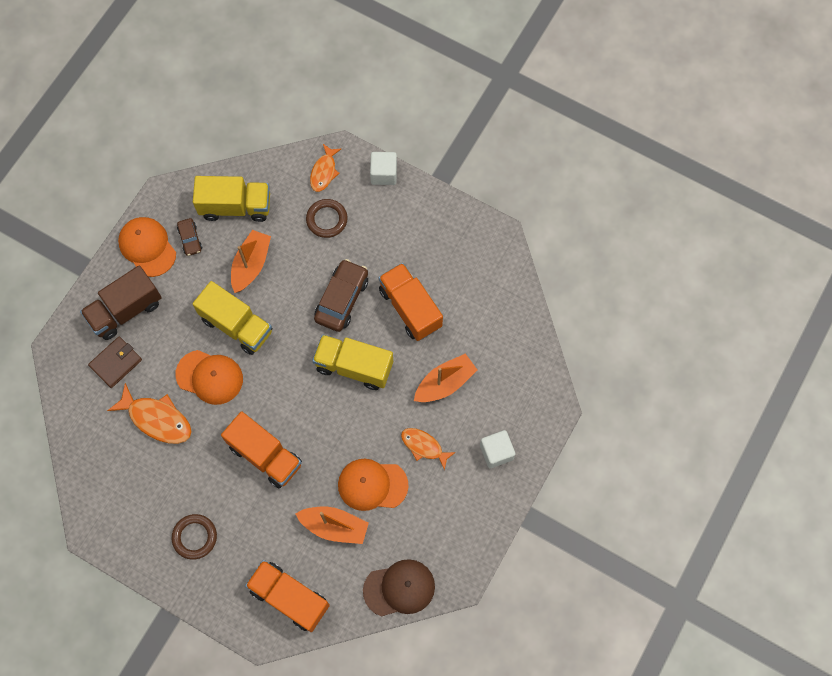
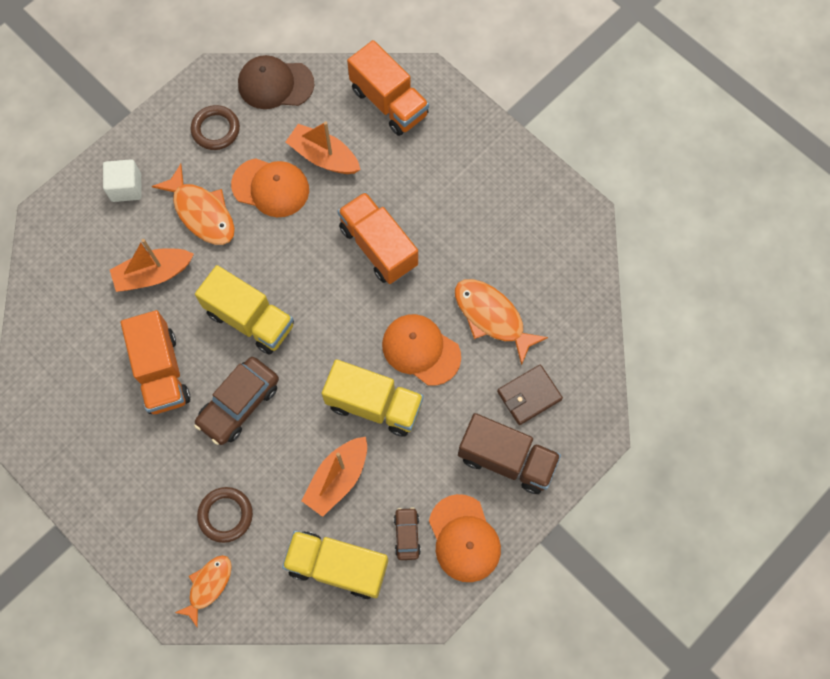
camera: 165 degrees left, 0 degrees up
brown truck [80,265,162,340] -> brown truck turned 45 degrees clockwise [458,413,561,494]
brown ring [172,514,217,560] -> brown ring moved to [191,105,240,150]
yellow truck [193,281,272,355] -> yellow truck turned 150 degrees clockwise [322,359,424,436]
white cube [370,152,397,185] -> none
orange fish [401,428,456,470] -> orange fish [152,164,235,245], size x1.55

